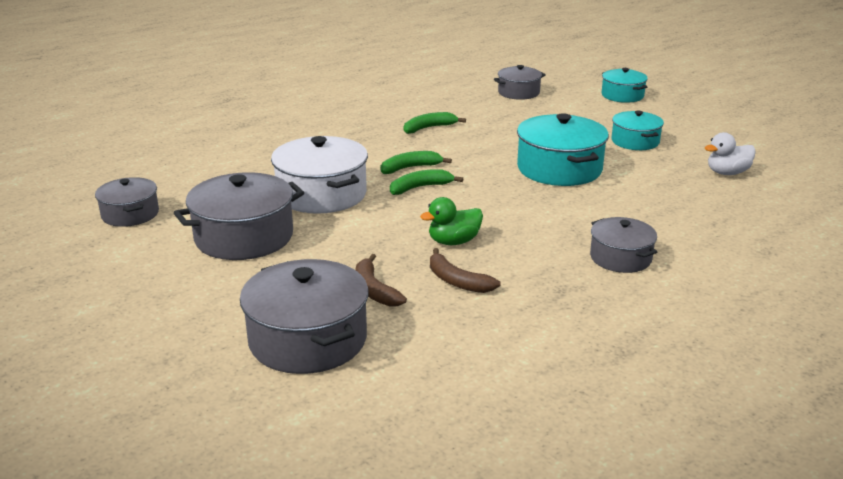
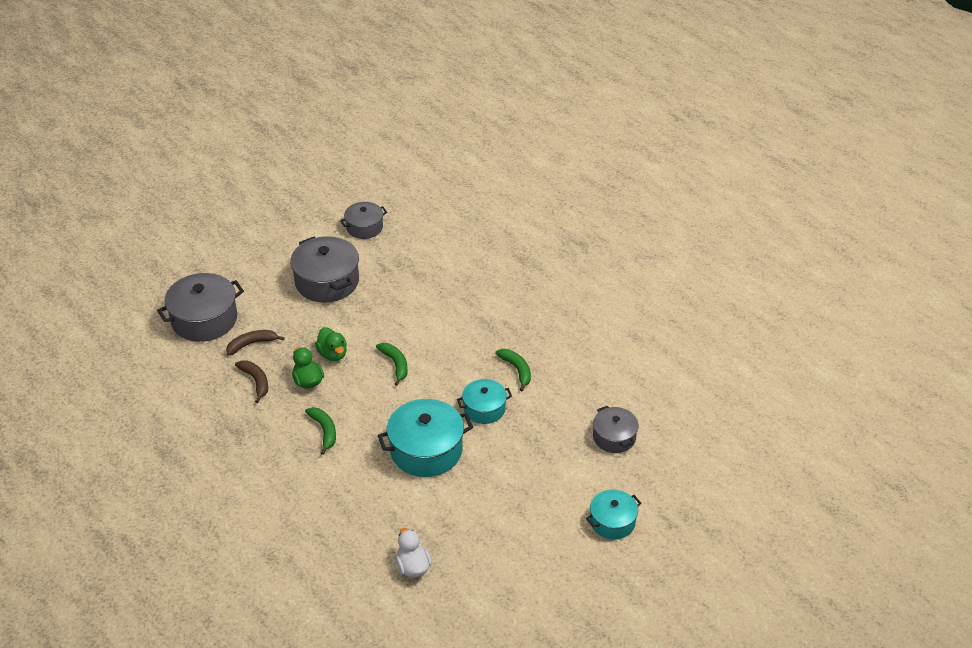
camera: 90 degrees right, 15 degrees up
white pot [271,136,368,214] -> none
green banana [380,151,452,174] -> green banana moved to [305,407,336,455]
brown banana [430,248,501,293] -> brown banana turned 105 degrees clockwise [235,361,268,403]
grey pot [590,217,657,273] -> none
turquoise pot [611,110,664,150] -> turquoise pot moved to [457,379,512,424]
none -> green duck [315,327,347,361]

